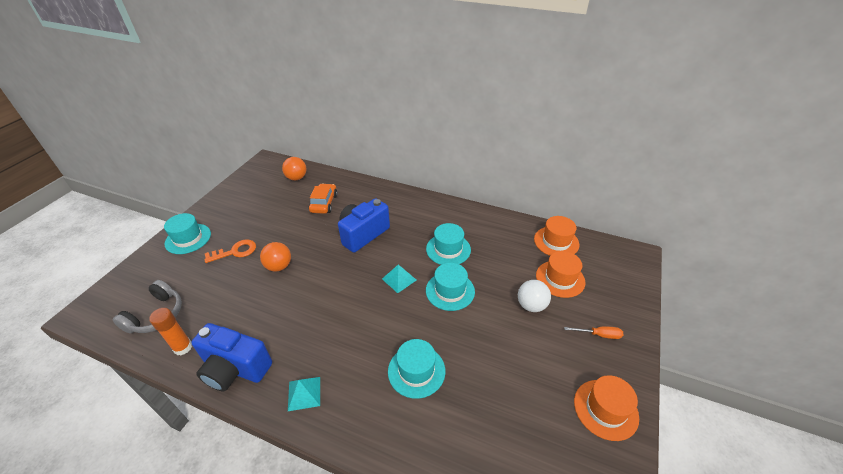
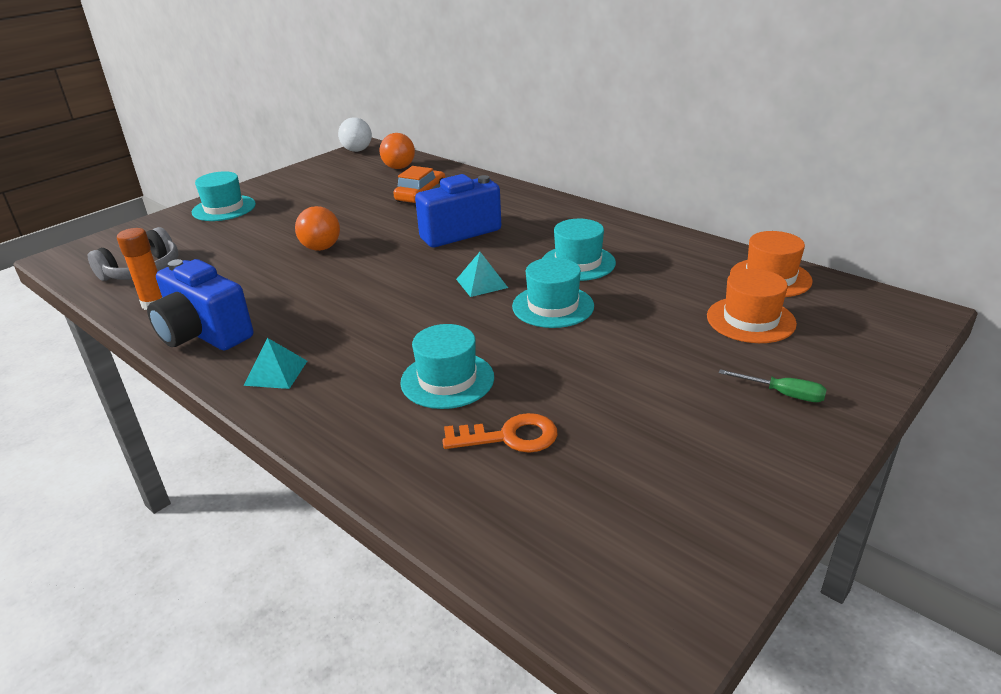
camera: 20 degrees right, 10 degrees down
orange key [204,239,256,263] -> orange key moved to [442,413,558,453]
white ball [518,280,551,312] -> white ball moved to [338,117,372,152]
orange screwdriver [564,326,623,339] -> green screwdriver [719,369,827,402]
orange hat [574,375,639,441] -> none

